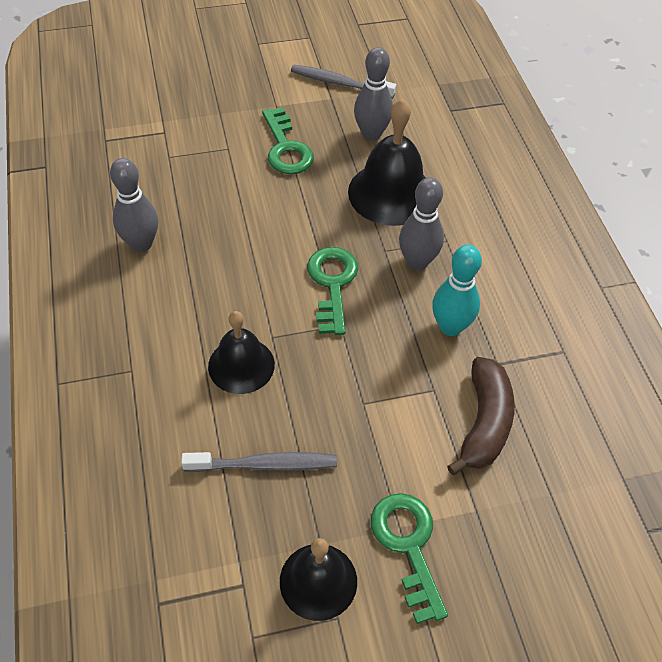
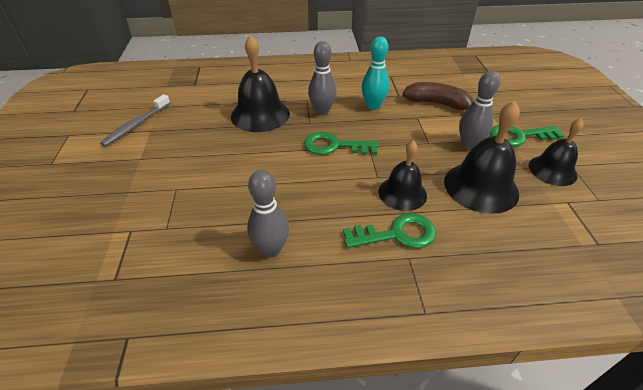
camera: 80 degrees left, 10 degrees down
grey toothbrush [181,452,337,472] -> black bell [444,101,520,214]
green key [262,107,314,174] -> green key moved to [343,213,436,249]
grey bowling pin [354,47,393,141] -> grey bowling pin moved to [459,71,500,149]

